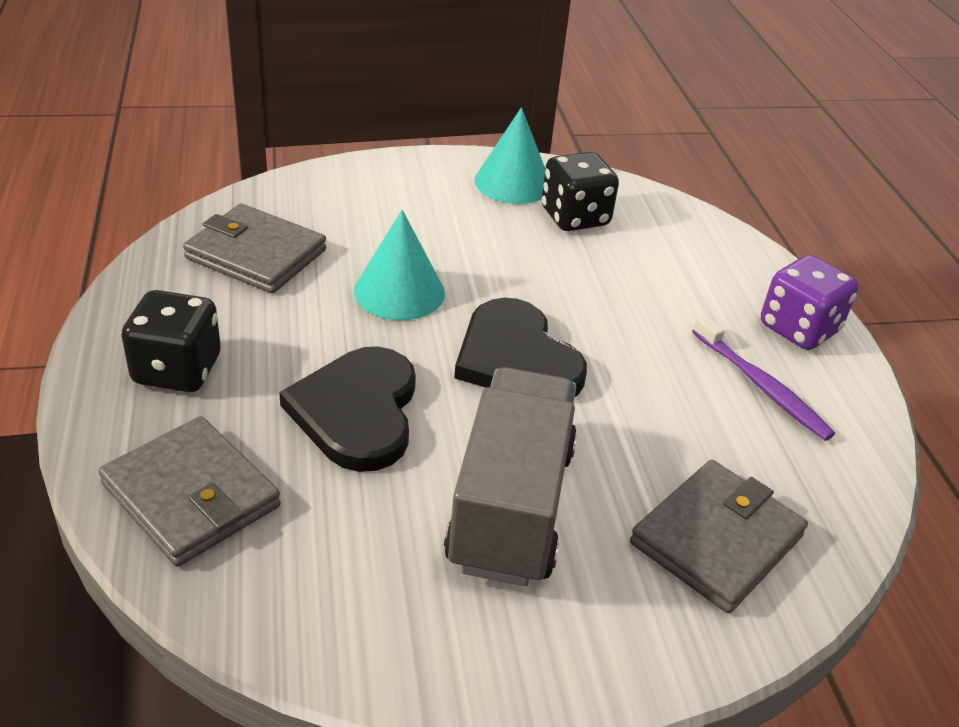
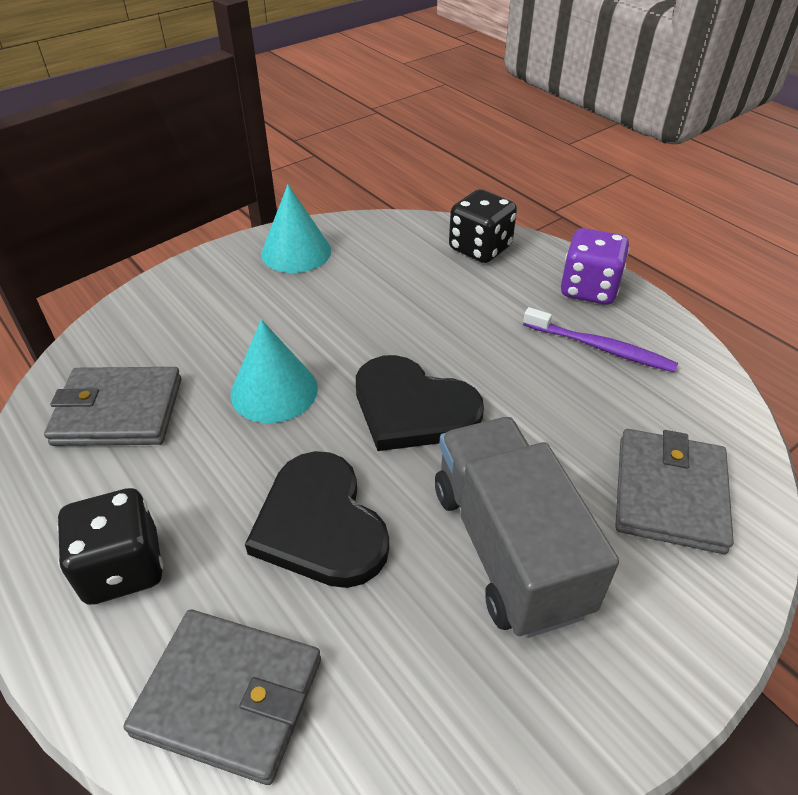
camera: 25 degrees left, 5 degrees up
black dice [541,152,619,231] -> black dice moved to [449,189,517,263]

